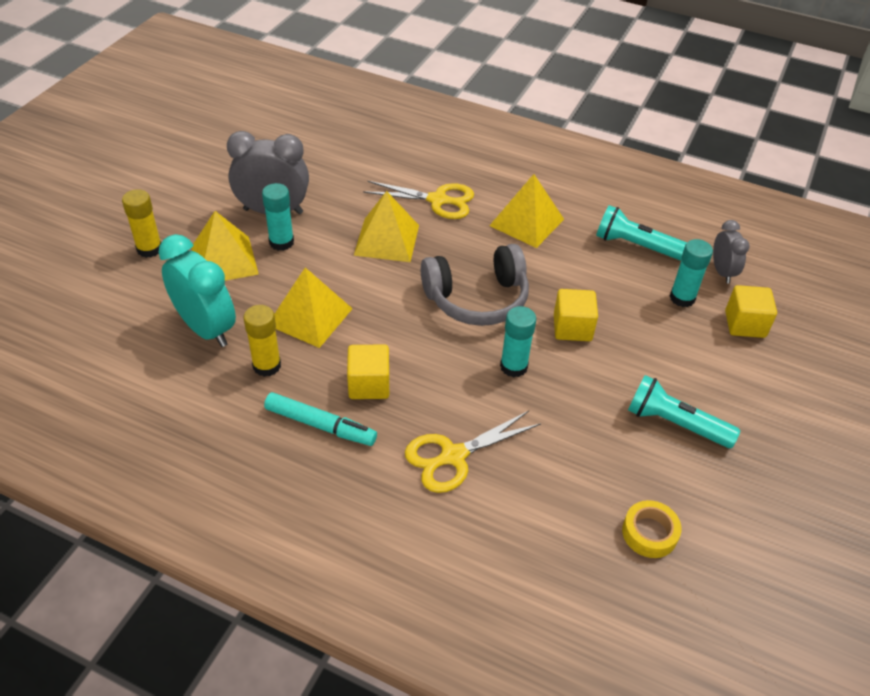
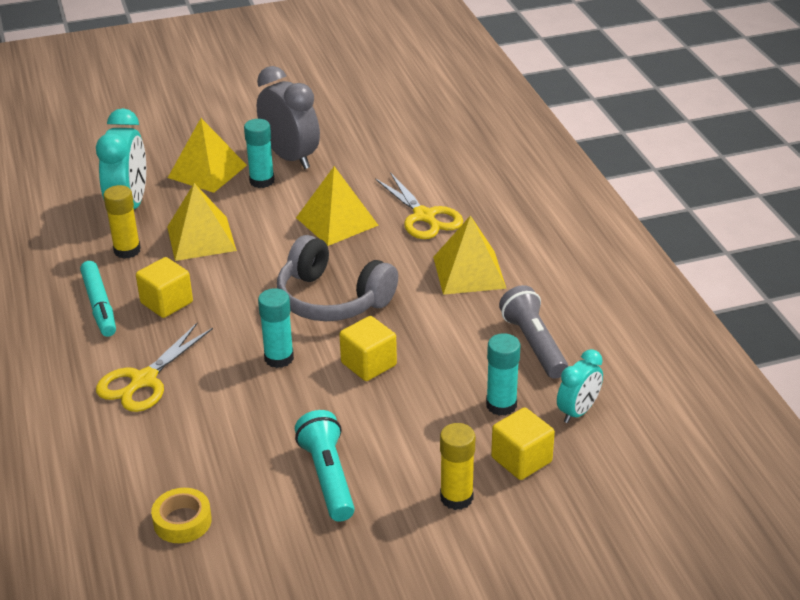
camera: 50 degrees right, 10 degrees down
yellow glue stick [122,189,161,258] -> yellow glue stick moved to [440,423,475,510]
yellow scissors [405,411,541,493] -> yellow scissors turned 75 degrees counterclockwise [96,323,213,412]
turquoise flashlight [596,205,687,260] -> grey flashlight [499,285,568,379]
grey clock [713,220,750,283] -> turquoise clock [557,349,603,423]

